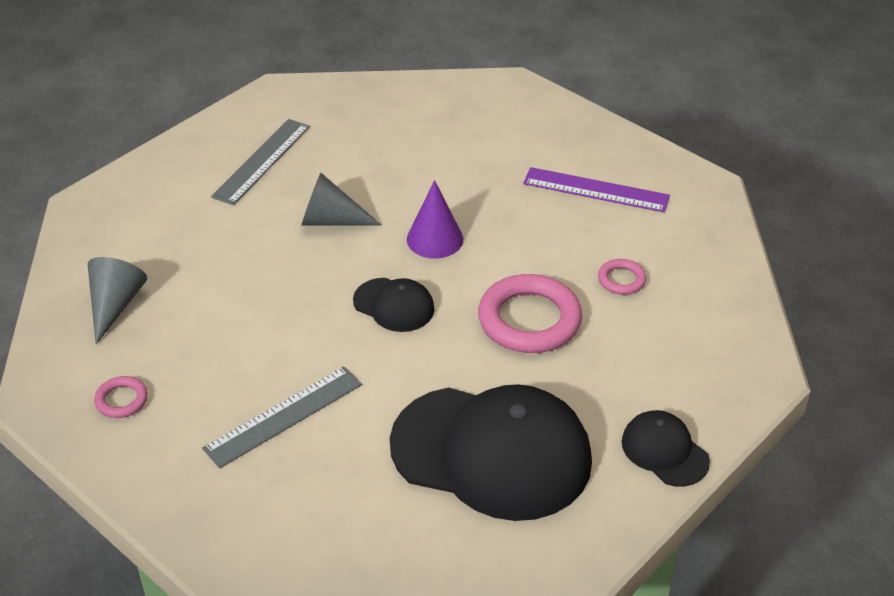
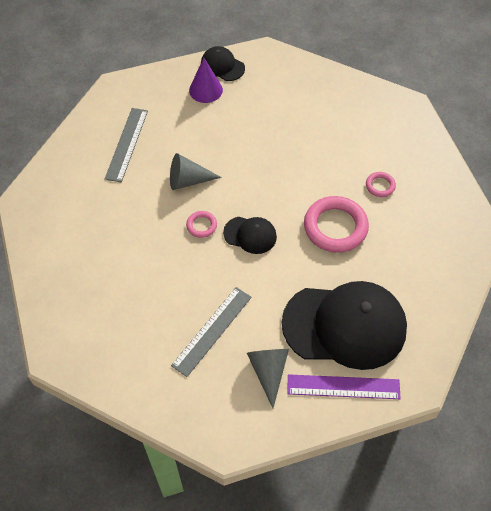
camera: 15 degrees left, 15 degrees up
grey cone [87,257,147,344] -> grey cone moved to [247,349,289,408]
pink ring [94,376,148,418] -> pink ring moved to [186,211,217,238]
purple cone [407,180,463,259] -> purple cone moved to [189,58,223,103]
purple ruler [523,167,670,212] -> purple ruler moved to [287,374,401,399]
black cap [622,410,710,487] -> black cap moved to [201,46,245,81]

